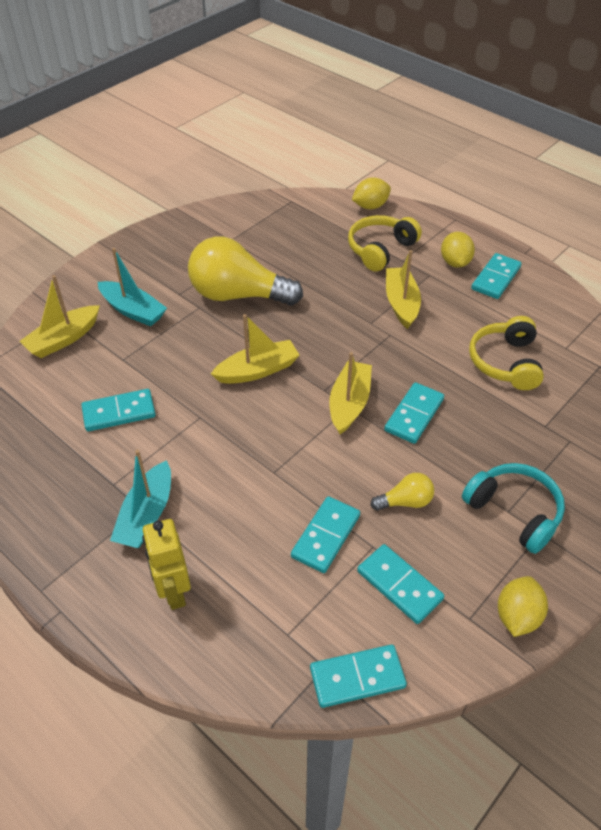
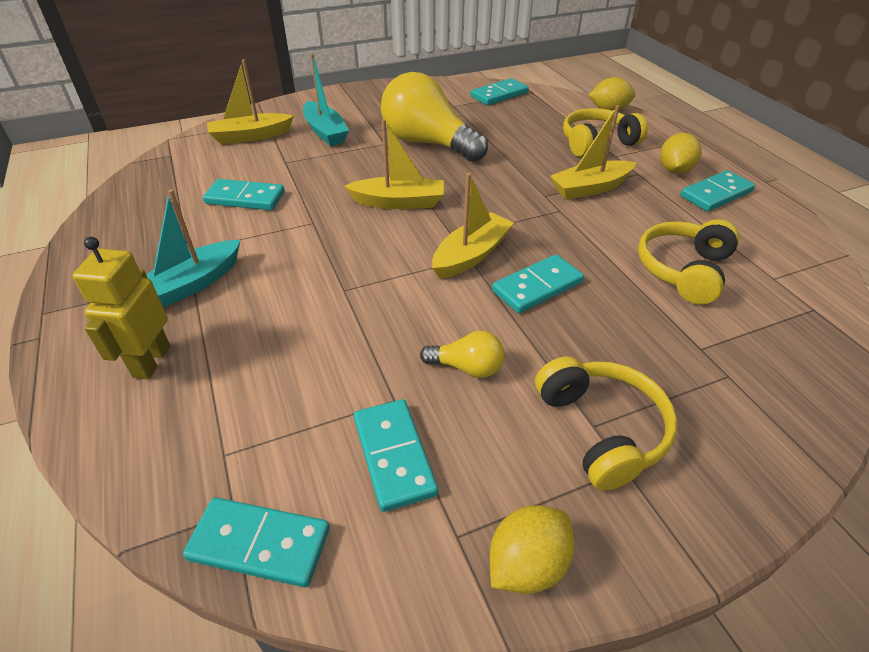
camera: 25 degrees right, 5 degrees down
turquoise domino [291,496,360,573] -> turquoise domino moved to [471,78,529,105]
yellow boat [386,250,421,329] -> yellow boat turned 135 degrees counterclockwise [550,105,636,200]
turquoise headphones [462,463,565,554] -> yellow headphones [535,356,677,491]

